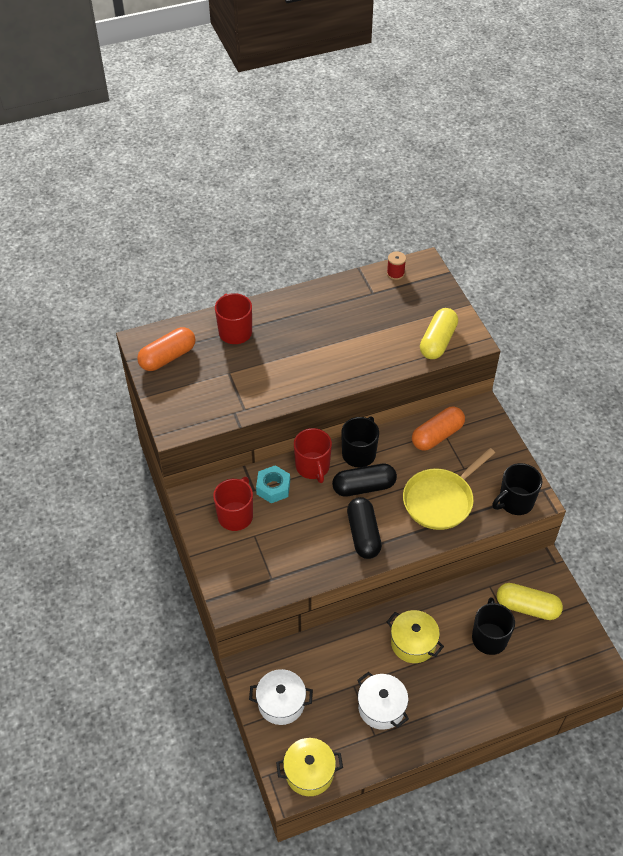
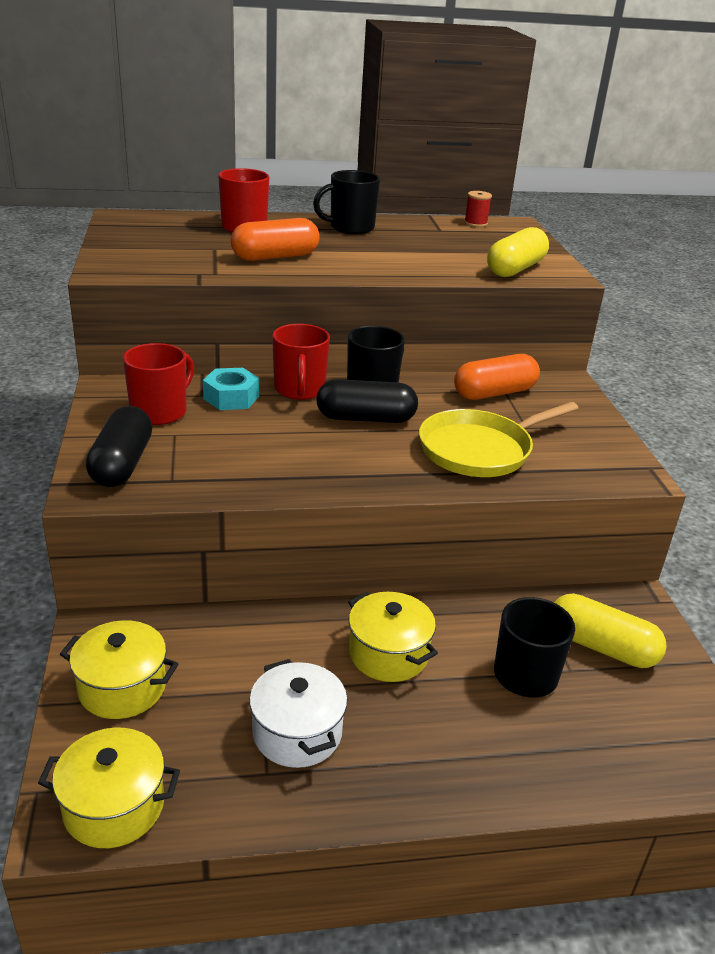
camera: 10 degrees right, 20 degrees down
orange capsule [137,327,196,371] -> orange capsule moved to [231,218,320,261]
white pot [249,669,313,725] -> yellow pot [60,620,178,719]
black capsule [347,497,382,559] -> black capsule moved to [86,406,152,487]
black mug [492,463,542,515] -> black mug moved to [313,170,380,234]

